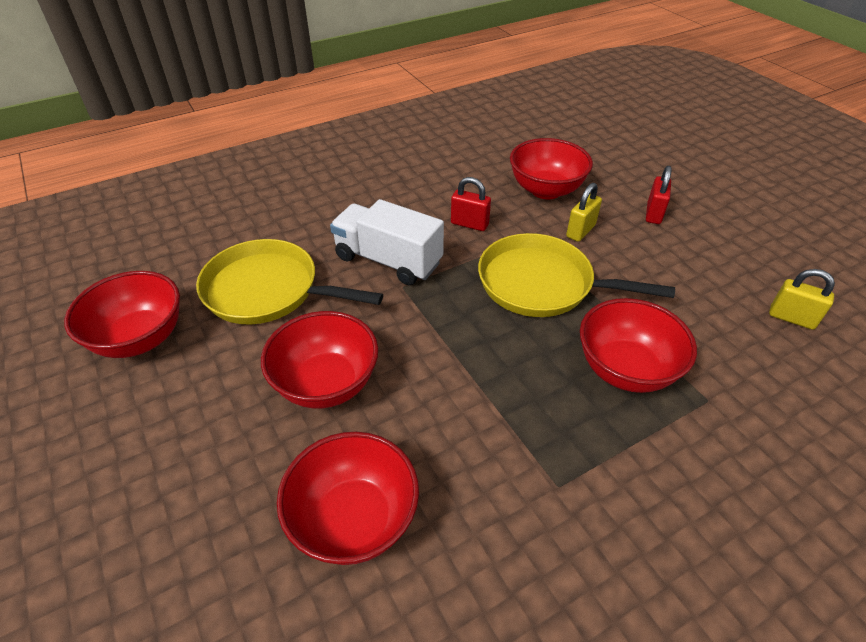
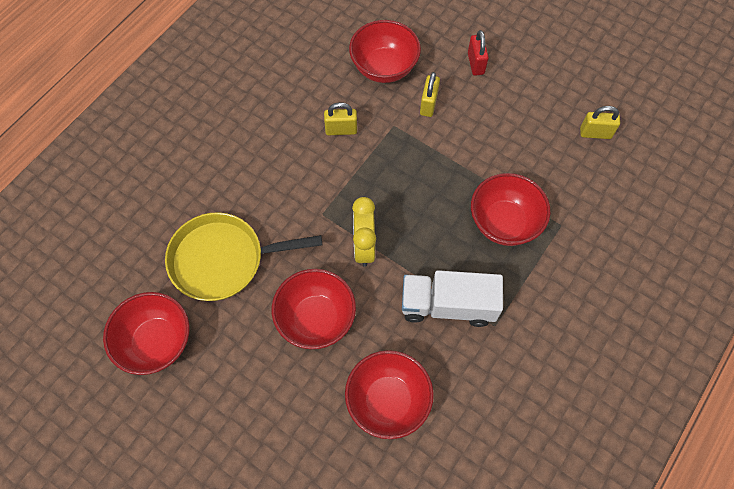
camera: 25 degrees left, 20 degrees up
white truck [330,199,444,285] -> white truck moved to [402,270,503,327]
red padlock [451,177,491,231] -> yellow padlock [324,102,357,135]
yellow pan [478,233,675,317] -> none
none -> yellow clock [352,197,376,267]

